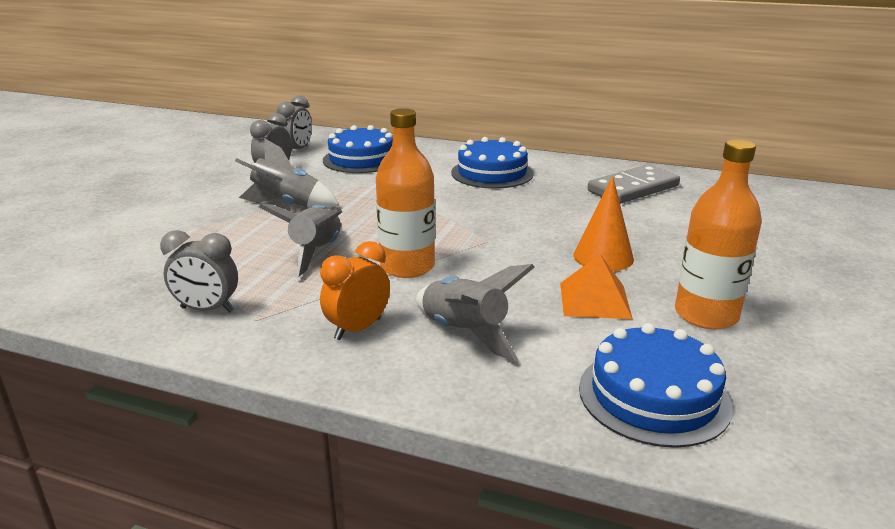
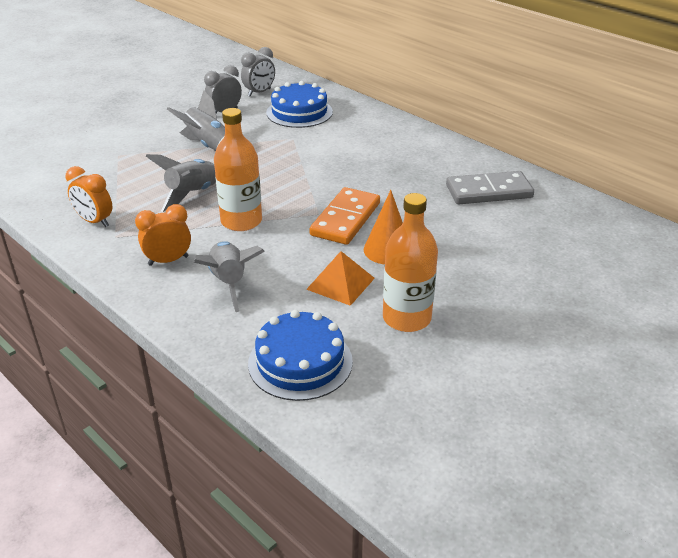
camera: 25 degrees right, 10 degrees up
grey clock [160,230,238,312] -> orange clock [65,166,112,227]
blue cake [451,137,534,189] -> none
none -> orange domino [310,187,380,245]

